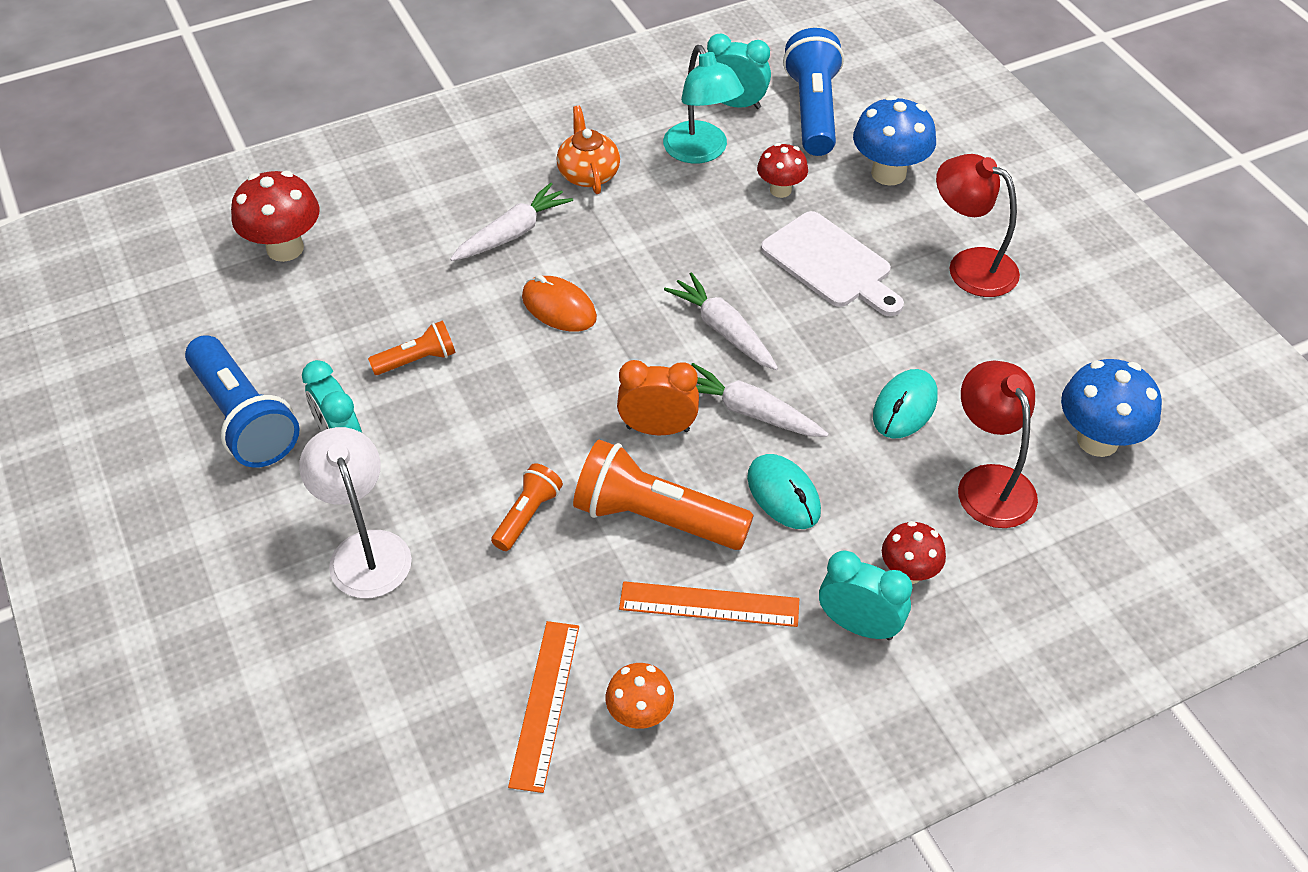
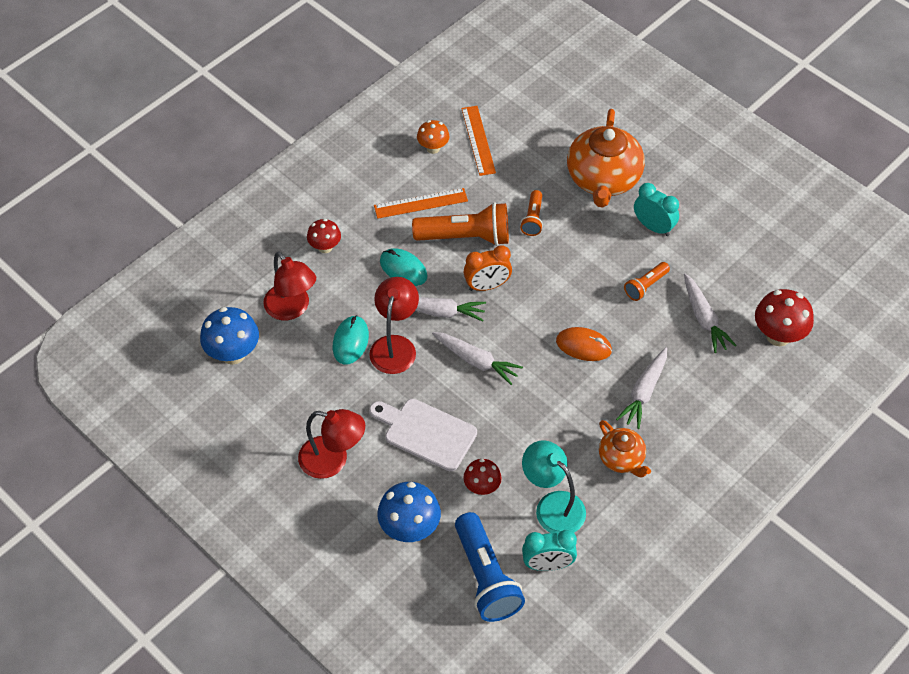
camera: 160 degrees right, 5 degrees up
blue flashlight [185,335,300,468] -> none
white lamp [299,427,412,598] -> orange teapot [567,109,645,207]
turquoise clock [819,550,912,640] -> none
none -> red lamp [369,277,419,374]
none -> white carrot [684,274,737,353]

